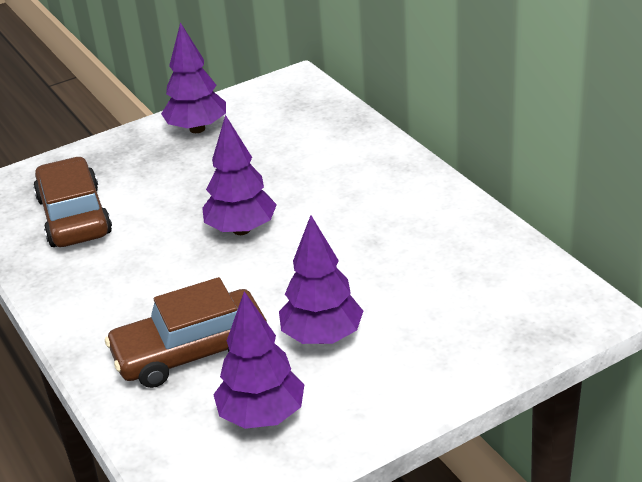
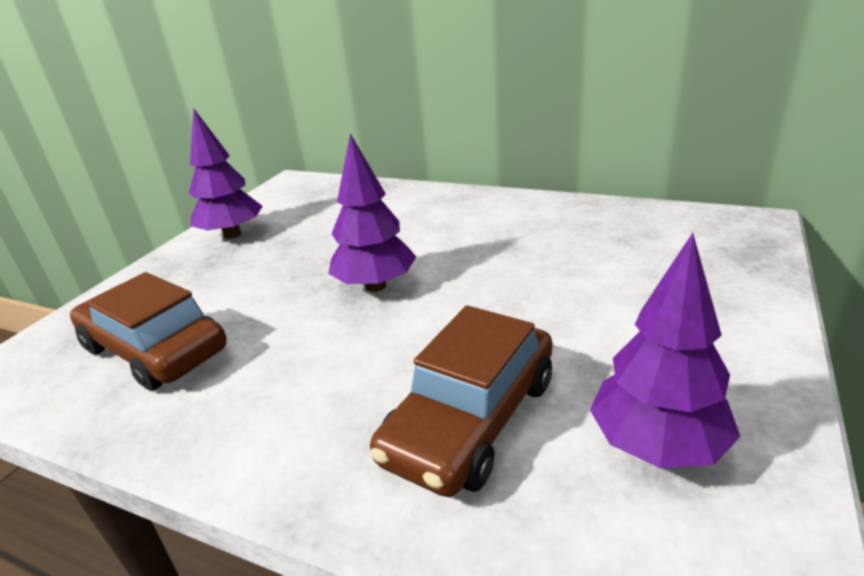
camera: 35 degrees left, 5 degrees down
purple tree [279,215,363,344] -> none

